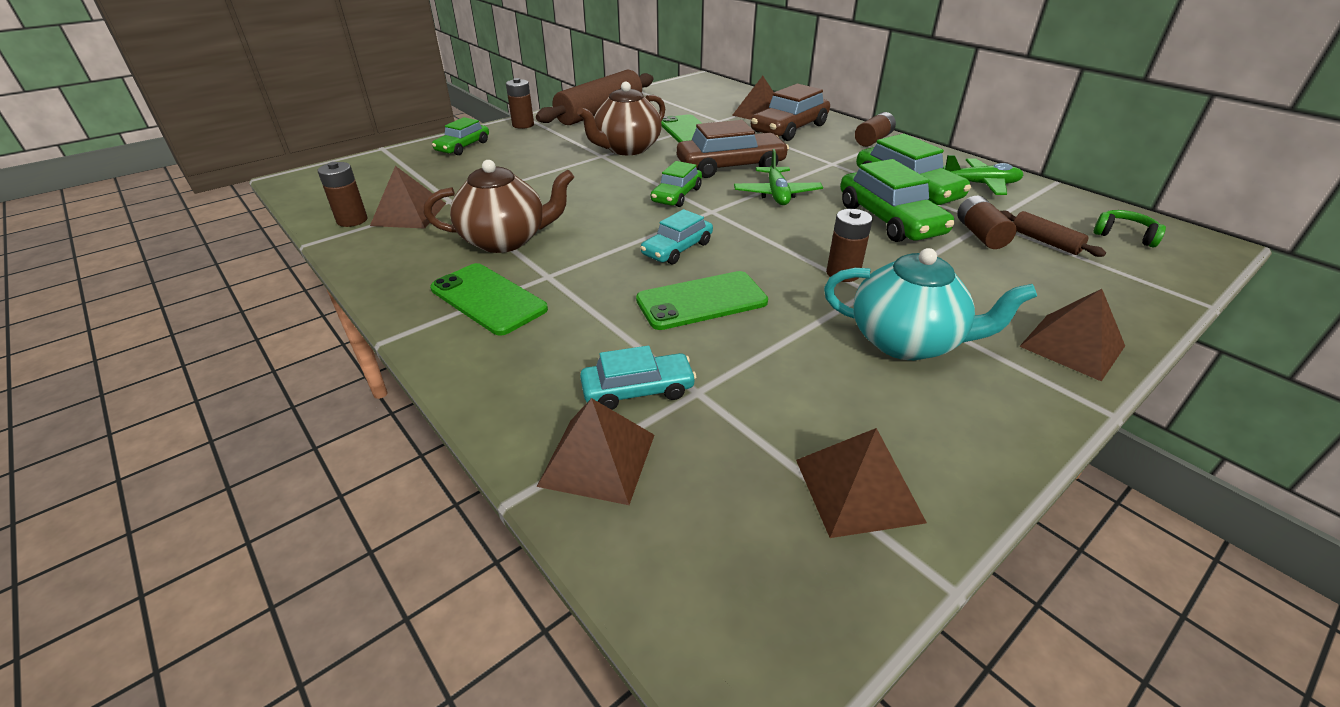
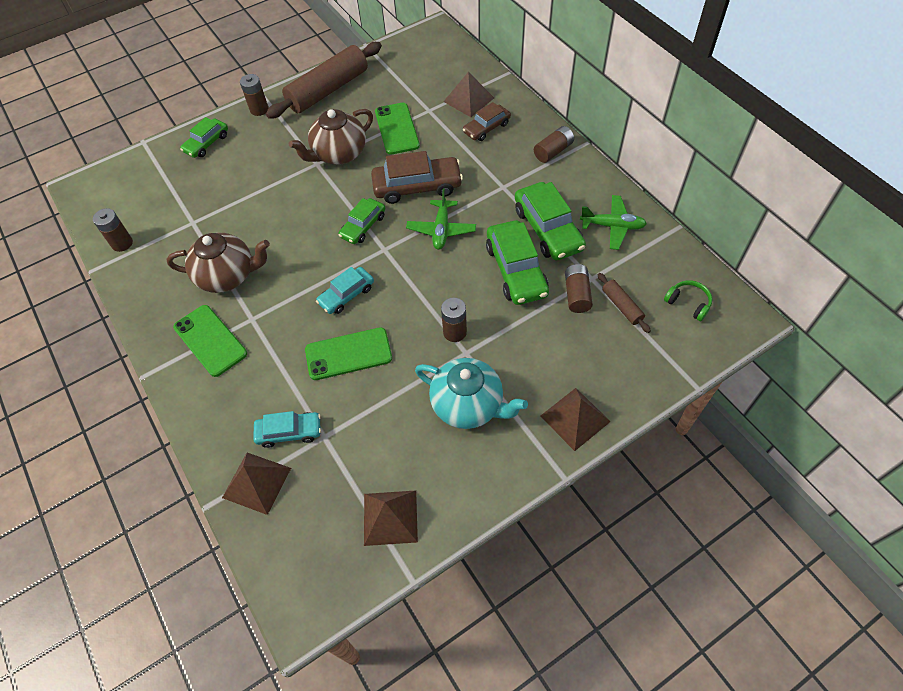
camera: 10 degrees right, 20 degrees up
brown pyramid [370,166,446,229] -> none
brown car [751,84,830,141] -> brown car [463,102,511,141], size x0.61

